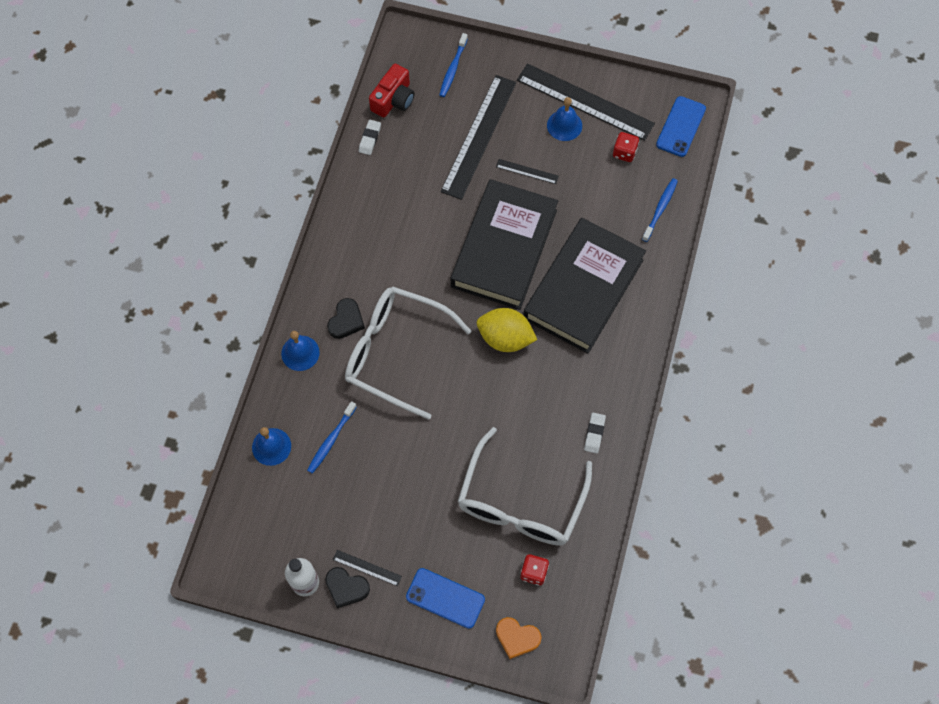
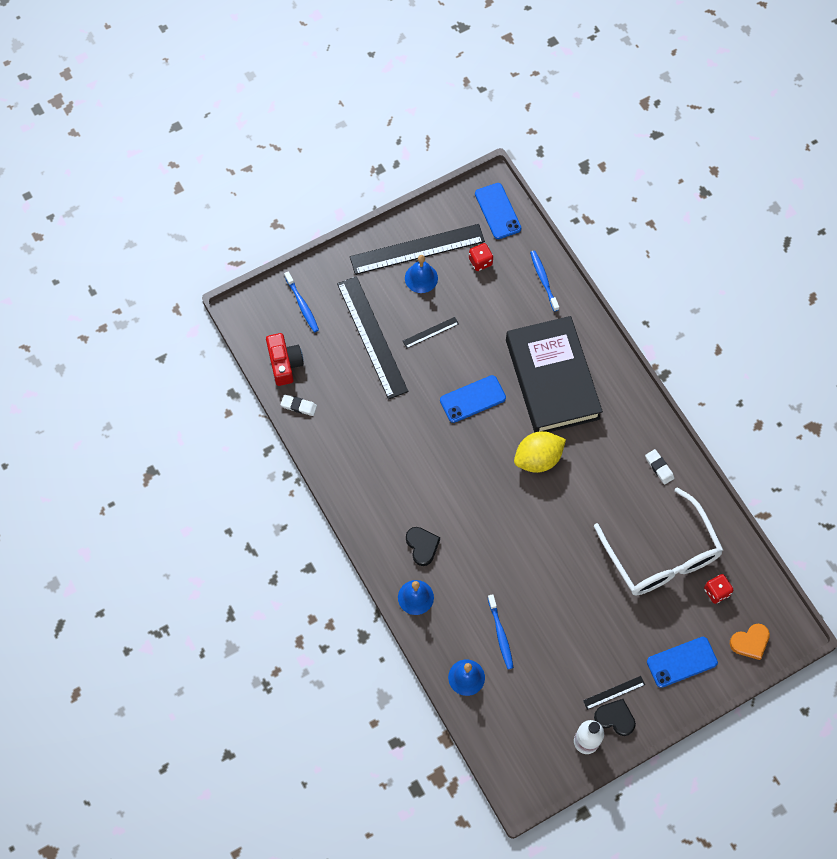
camera: 45 degrees left, 0 degrees up
black heart [325,567,370,608] -> black heart turned 135 degrees counterclockwise [594,699,636,736]
white glasses [345,287,472,420] -> none
white eraser [359,120,381,155] -> white eraser turned 45 degrees counterclockwise [281,395,317,416]
black book [451,179,558,310] -> blue phone [440,375,506,423]

